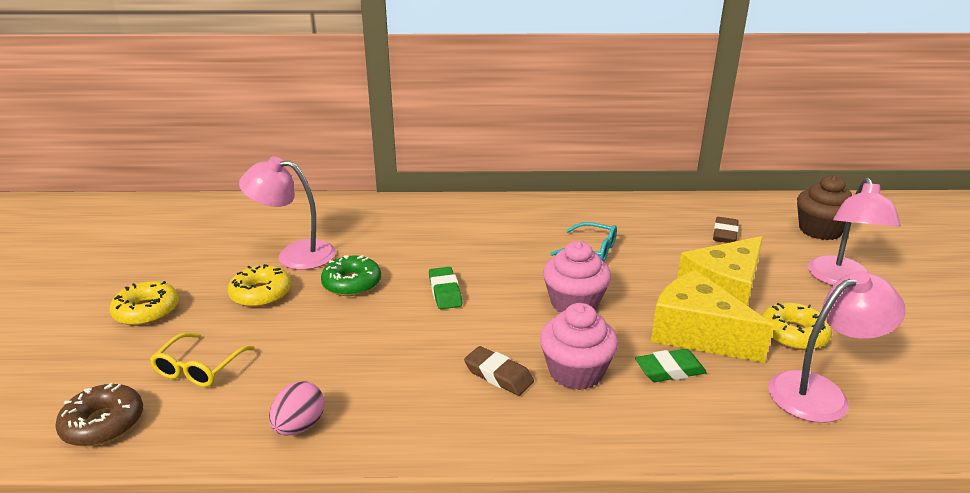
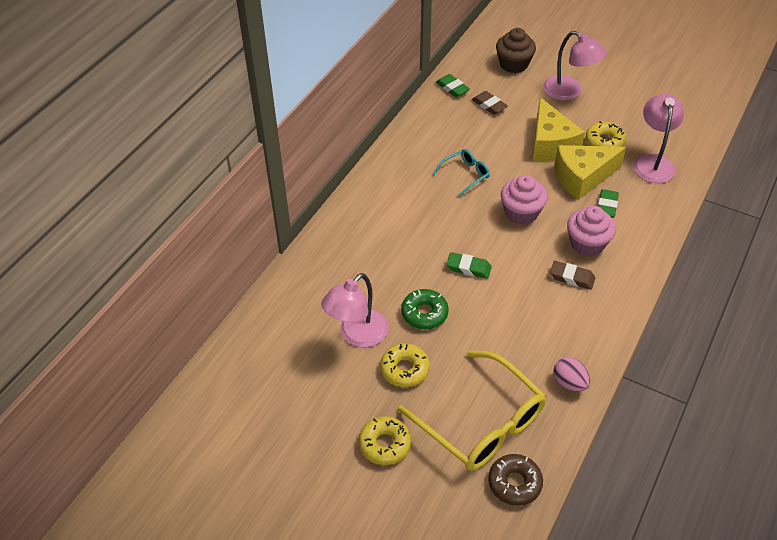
camera: 60 degrees left, 20 degrees up
yellow glasses [150,333,254,387] -> yellow glasses [397,350,546,471], size x2.07
brown eraser [464,346,534,396] -> brown eraser turned 45 degrees clockwise [550,261,595,290]
none -> green eraser [436,74,470,97]

